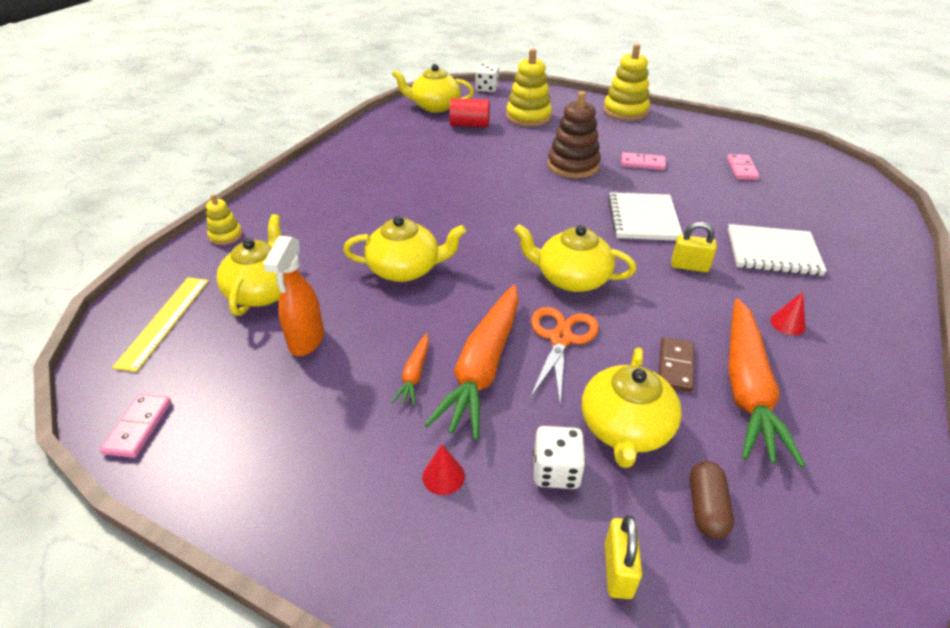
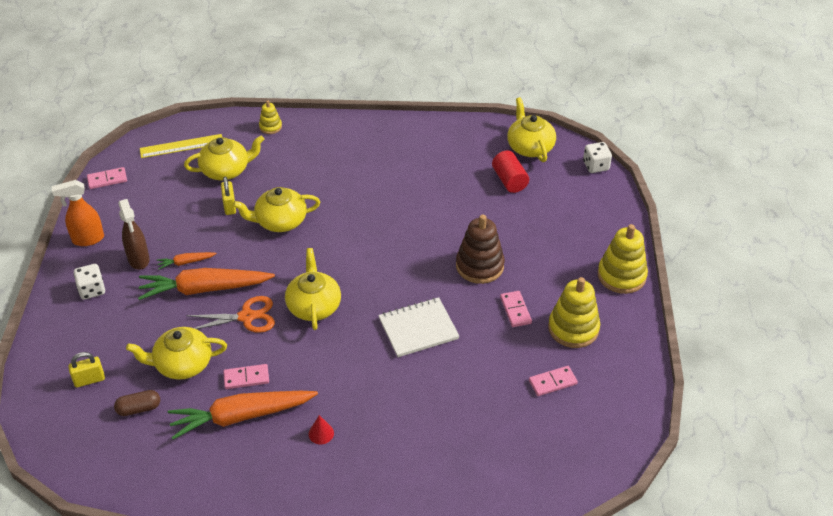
camera: 65 degrees right, 5 degrees up
orange spray bottle [263,236,324,356] -> orange spray bottle moved to [52,180,104,246]
yellow teapot [343,216,466,282] -> yellow teapot turned 105 degrees clockwise [233,187,320,232]
red cone [422,444,465,495] -> none
yellow stacking toy [506,49,552,127] -> yellow stacking toy moved to [548,277,600,348]
white dice [533,426,586,489] -> white dice moved to [74,264,105,300]
brown domino [659,337,694,392] -> pink domino [223,364,269,389]
yellow padlock [671,222,717,272] -> yellow padlock moved to [221,176,236,215]
white notebook [728,224,827,276] -> none
none -> brown spray bottle [118,199,150,270]

